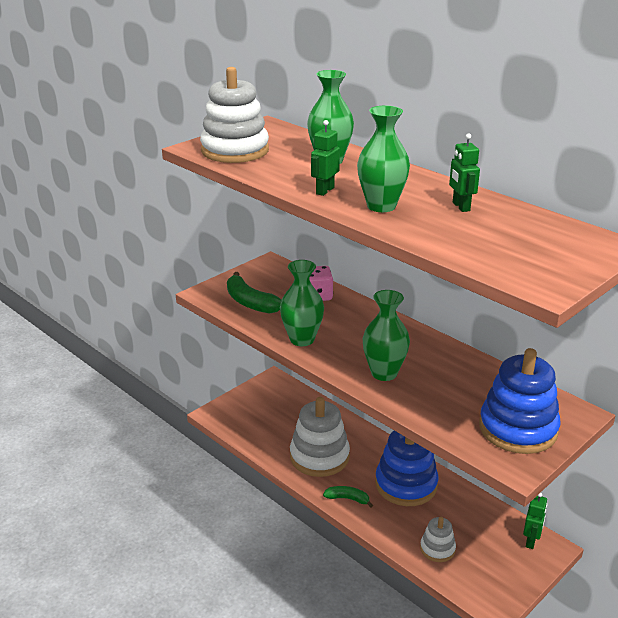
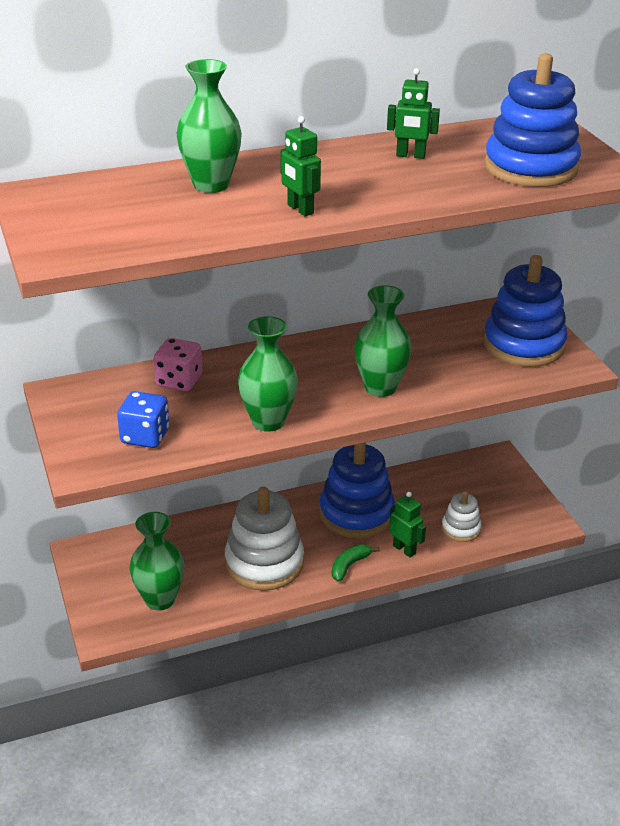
camera: 65 degrees left, 5 degrees up
white stacking toy [200,67,269,163] -> none
green banana [227,272,282,314] -> blue dice [117,391,169,448]
green vase [357,106,410,212] -> green vase moved to [130,512,184,611]
green robot [523,493,547,549] -> green robot moved to [390,492,426,558]
none -> blue stacking toy [484,53,581,187]

